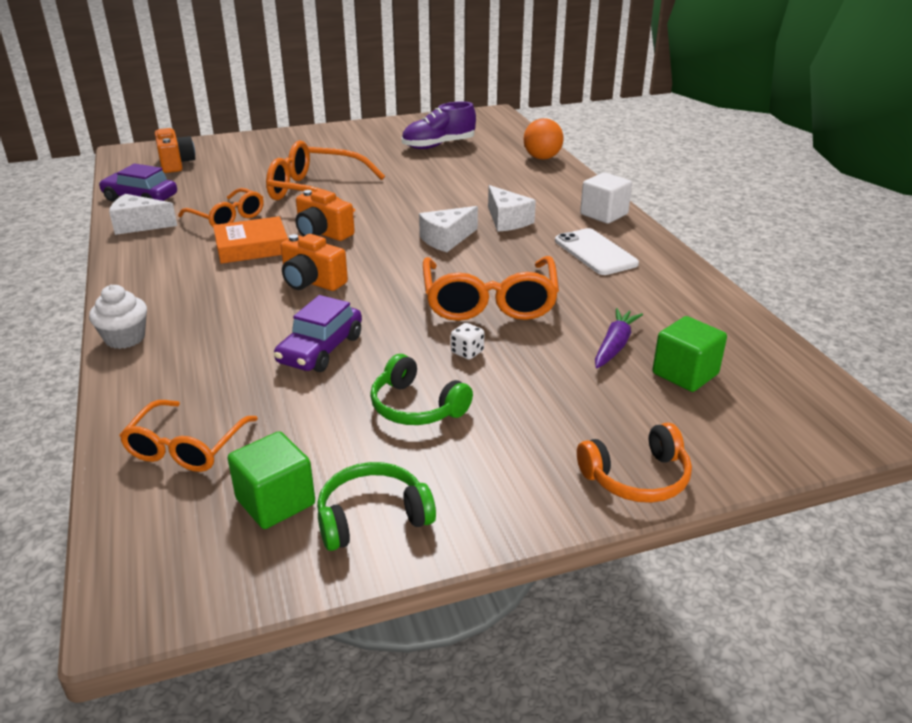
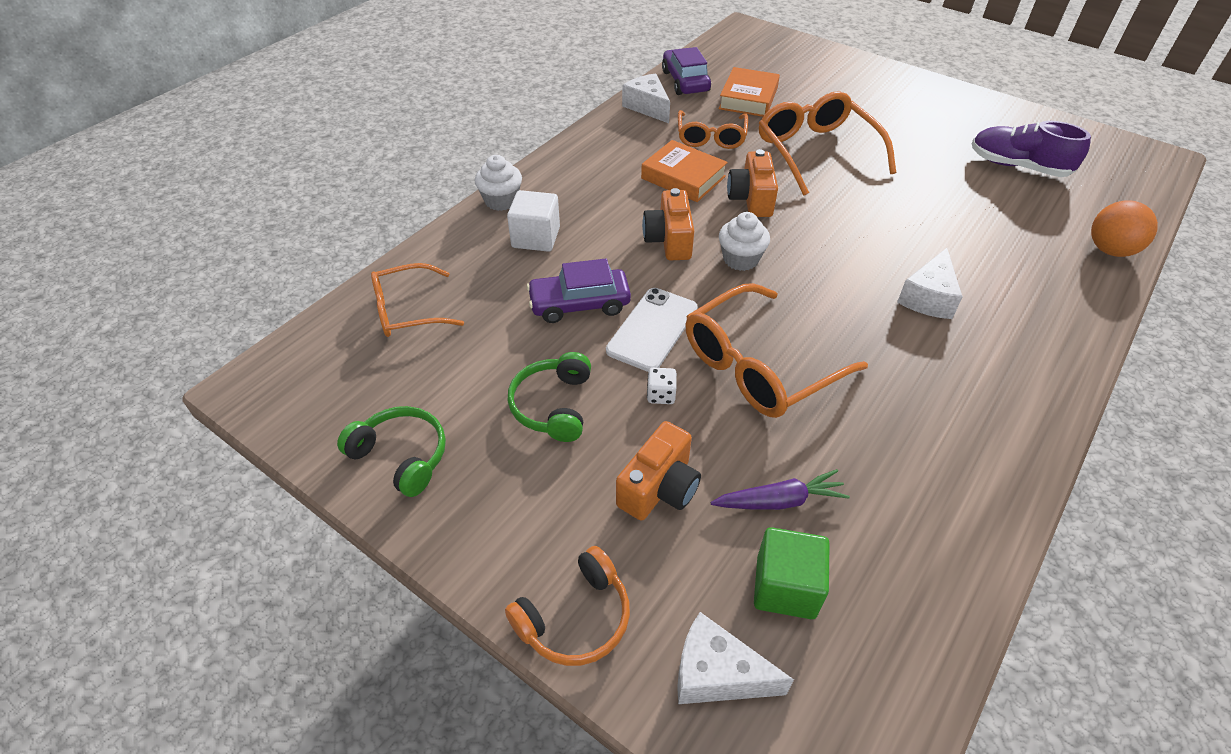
camera: 55 degrees right, 15 degrees up
orange camera [155,128,195,173] -> orange camera moved to [616,421,701,521]
green cube [227,431,315,529] -> none
white cheese [419,206,478,252] -> white cheese moved to [677,612,794,704]
white phone [555,228,639,275] -> white phone moved to [606,288,698,372]
orange headphones [577,423,692,503] -> orange headphones turned 75 degrees counterclockwise [505,546,630,666]
white cube [580,172,632,224] -> white cube moved to [507,190,560,252]
none -> orange book [719,67,780,117]
none -> white cupcake [719,212,770,271]

